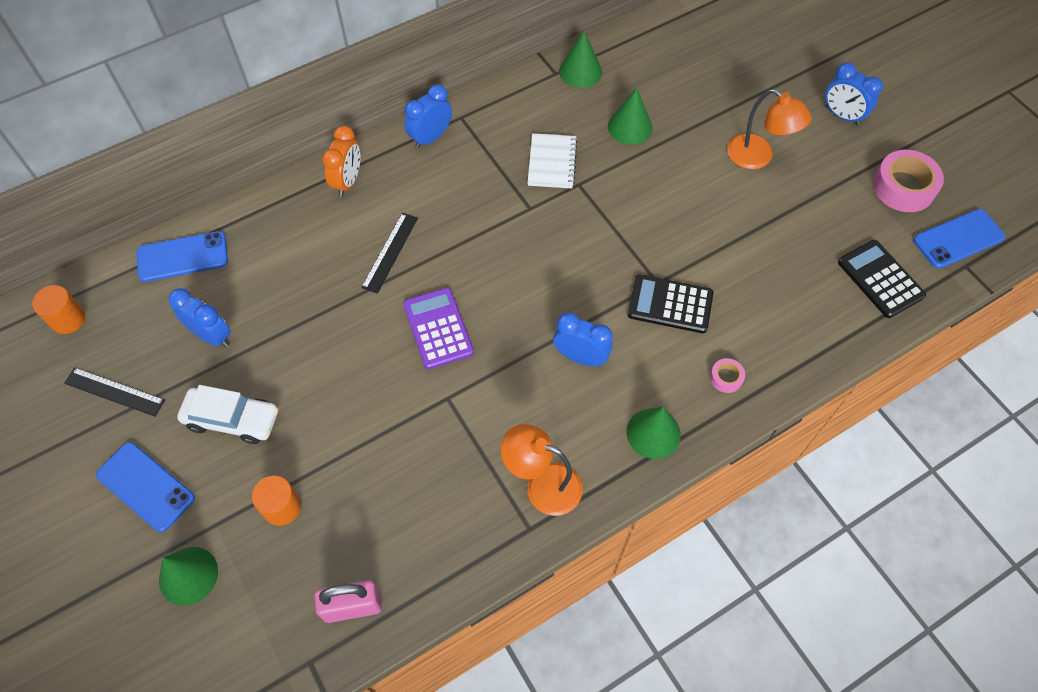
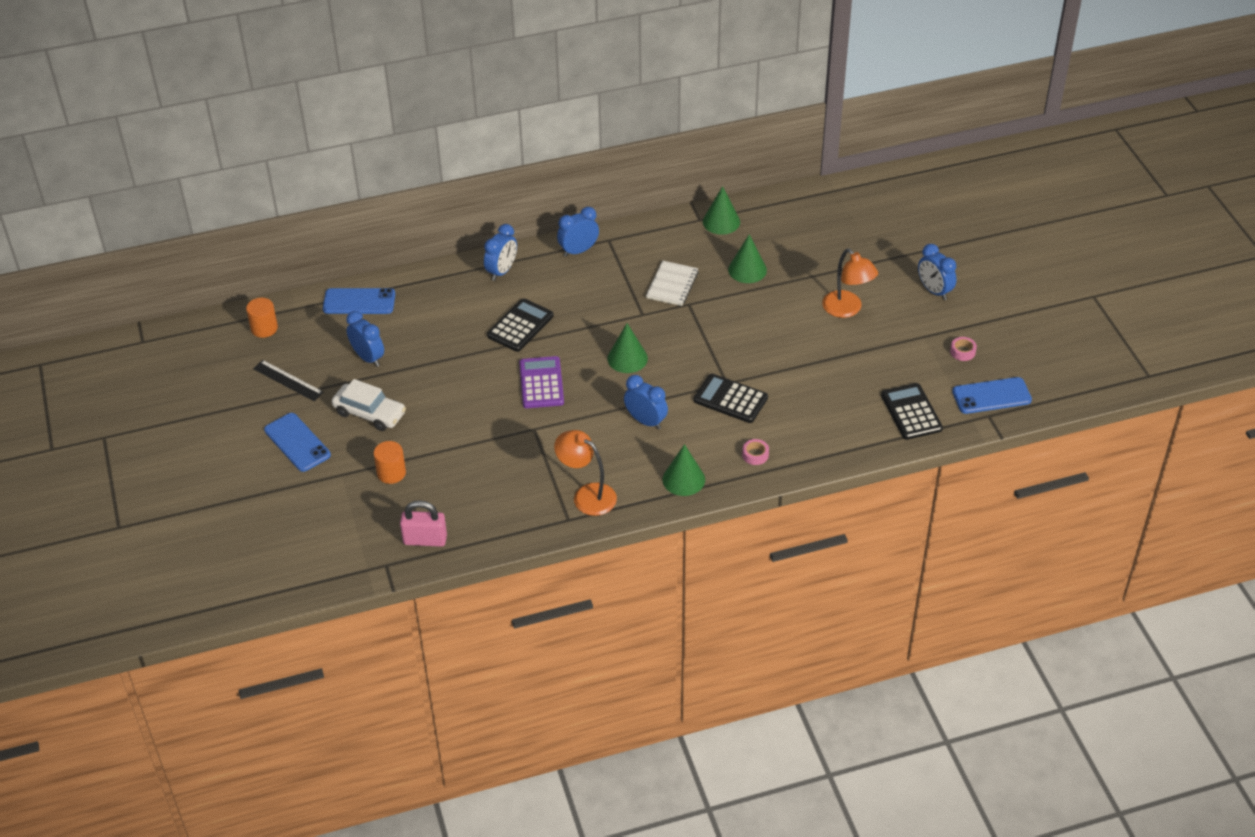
camera: 15 degrees right, 15 degrees down
green cone [159,547,218,606] -> green cone moved to [607,323,648,373]
orange clock [322,125,360,197] -> blue clock [484,224,517,281]
black ruler [361,213,418,294] -> black calculator [487,298,554,352]
pink tape [873,150,944,212] -> pink tape [950,337,977,361], size x0.48

